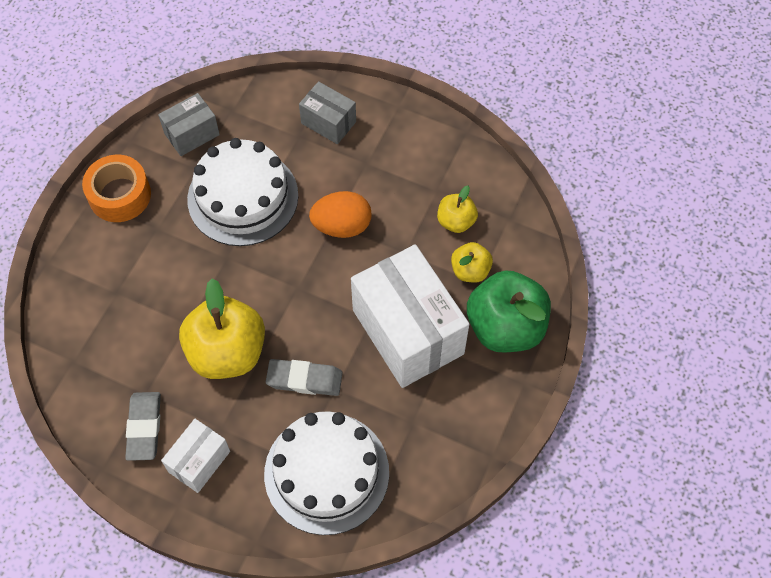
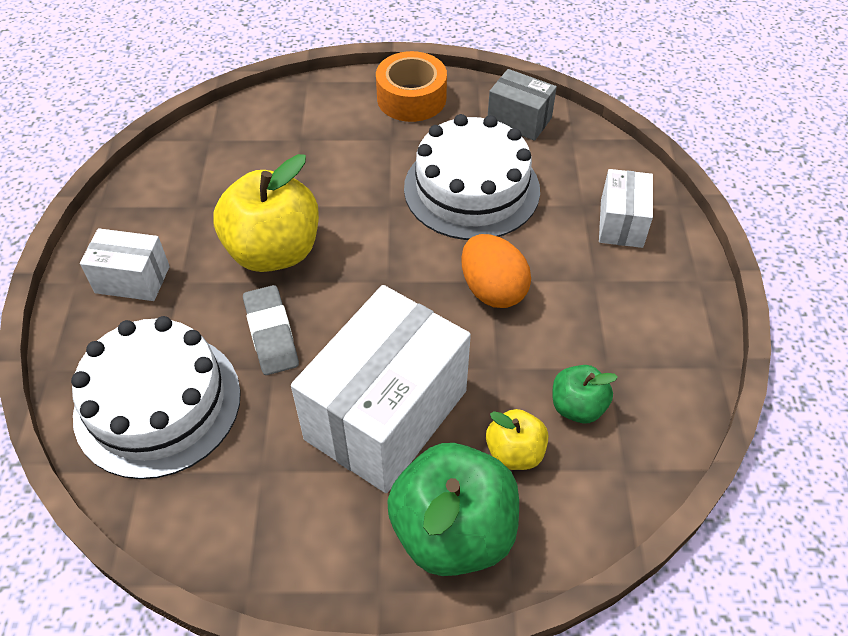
camera: 65 degrees right, 10 degrees down
grey eraser [125,392,161,461] -> none
grey box [299,81,356,144] -> white box [599,169,653,248]
yellow apple [437,186,478,233] -> green apple [553,365,618,424]

